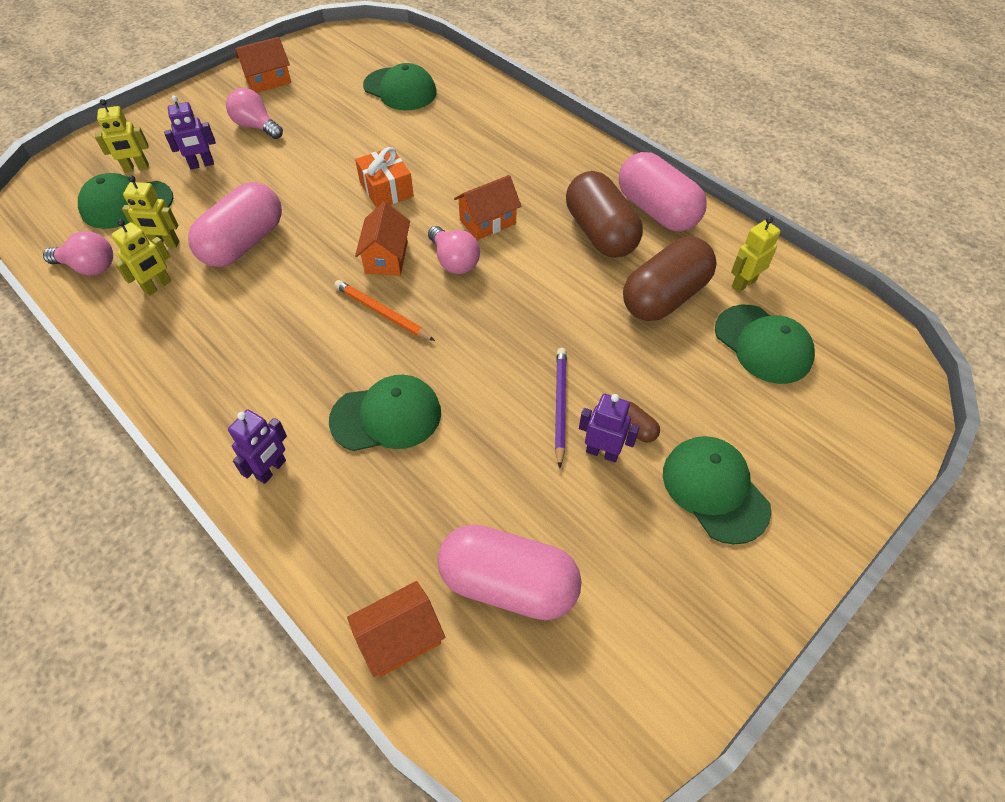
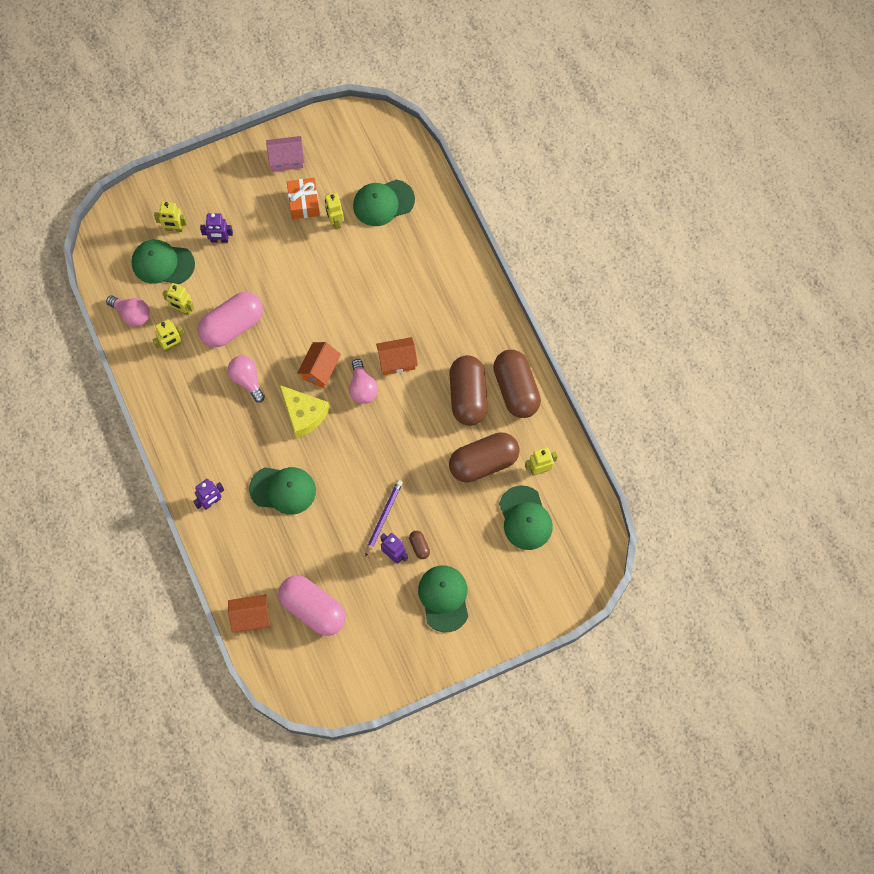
camera: 20 degrees right, 15 degrees up
pink light bulb [226,88,283,139] -> pink light bulb moved to [228,356,265,403]
orange house [235,37,291,93] -> pink house [267,136,305,172]
orange pencil [334,280,435,341] -> yellow cheese [280,385,330,439]
orange gift [355,147,414,208] -> orange gift moved to [287,178,320,219]
green cap [363,63,437,110] -> green cap turned 105 degrees clockwise [353,179,415,226]
pink capsule [619,152,707,231] -> brown capsule [493,350,541,418]
none -> yellow robot [325,193,344,229]

